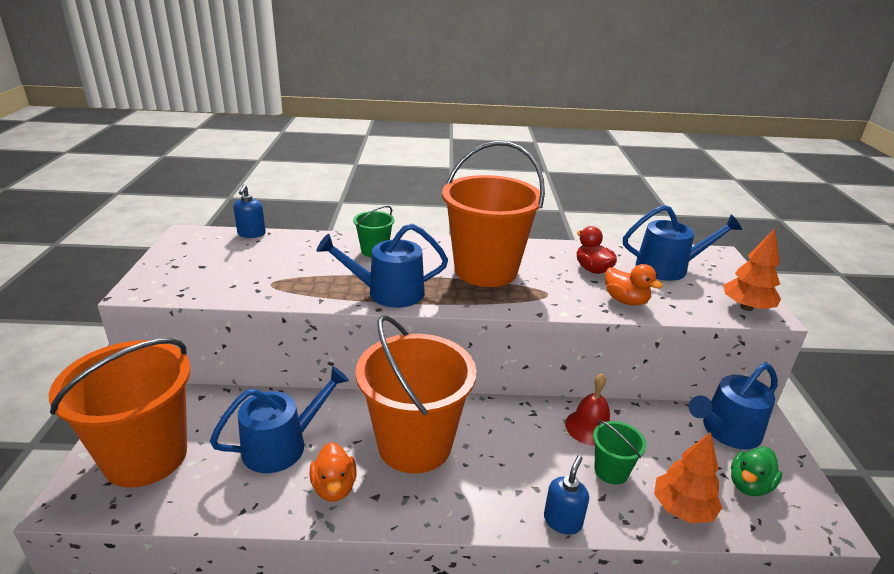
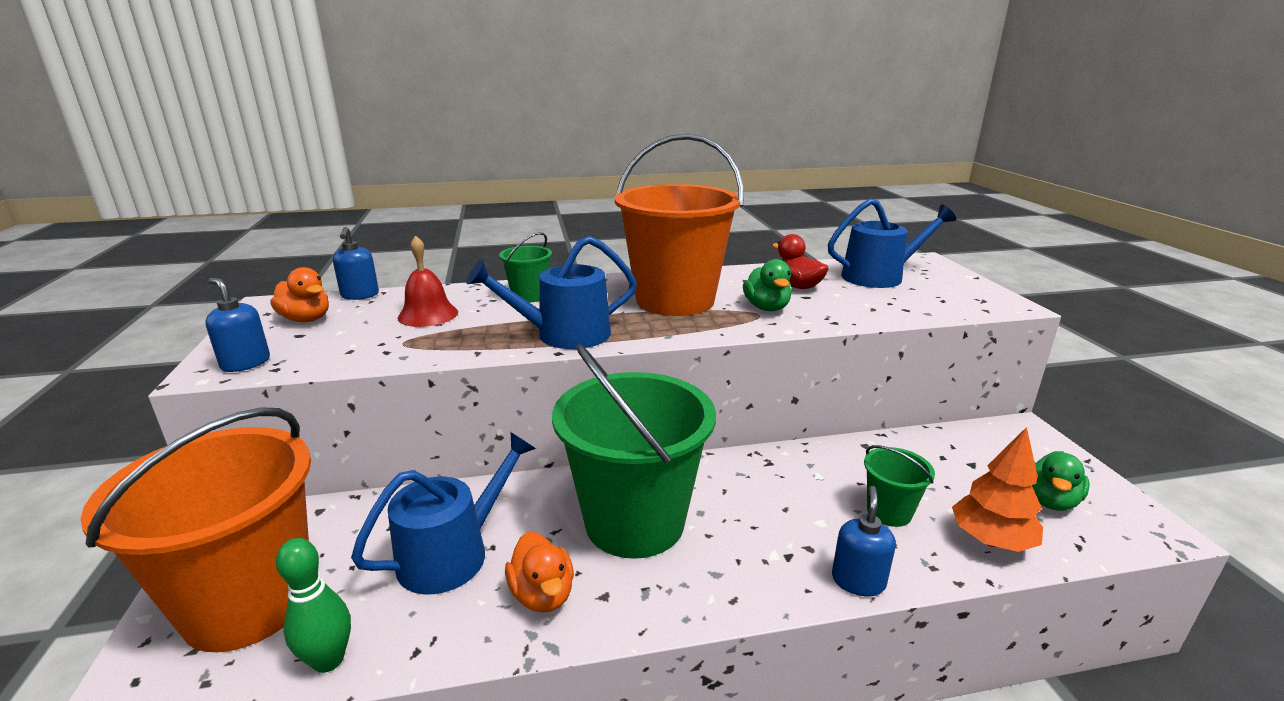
camera: 10 degrees left, 5 degrees down
orange bucket [355,315,477,474] -> green bucket [552,344,716,559]
red bell [565,374,610,446] -> red bell moved to [398,235,458,327]
orange duck [605,264,663,305] -> orange duck moved to [271,267,329,322]
blue watering can [689,363,778,449] -> none
orange tree [723,229,781,311] -> none
none -> blue soap dispenser [205,278,270,372]
none -> green bowling pin [276,538,351,673]
none -> green duck [743,259,792,311]

